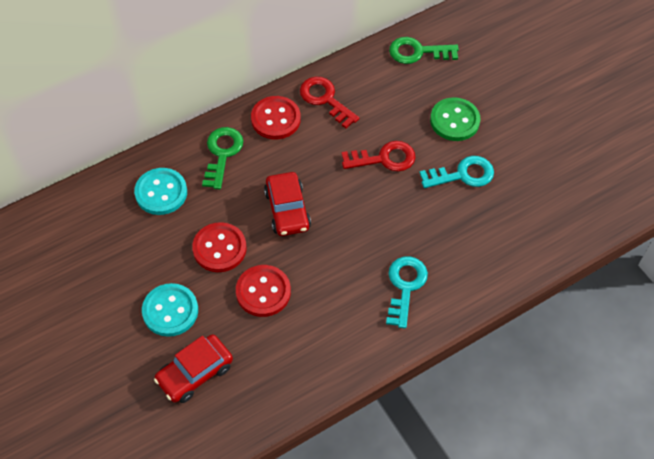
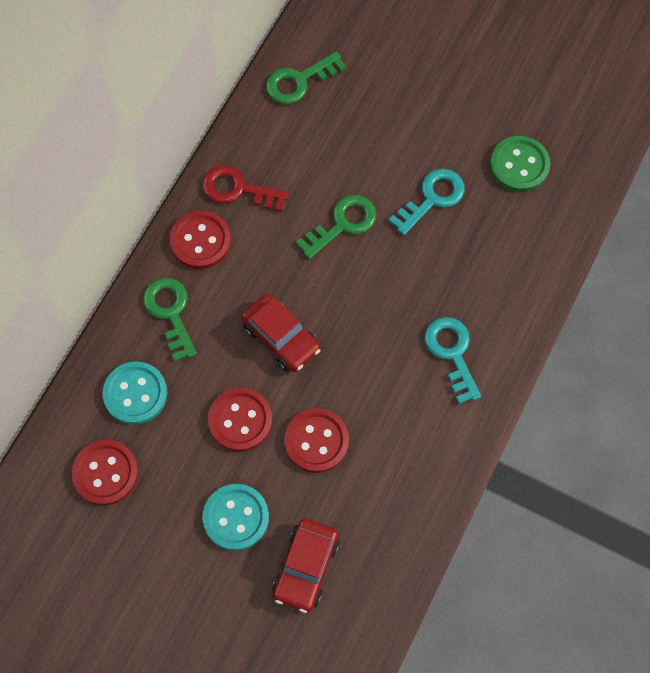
camera: 30 degrees left, 10 degrees up
red key [341,141,416,172] -> green key [296,195,377,259]
green button [430,97,480,141] -> green button moved to [490,136,550,192]
none -> red button [72,440,138,506]

